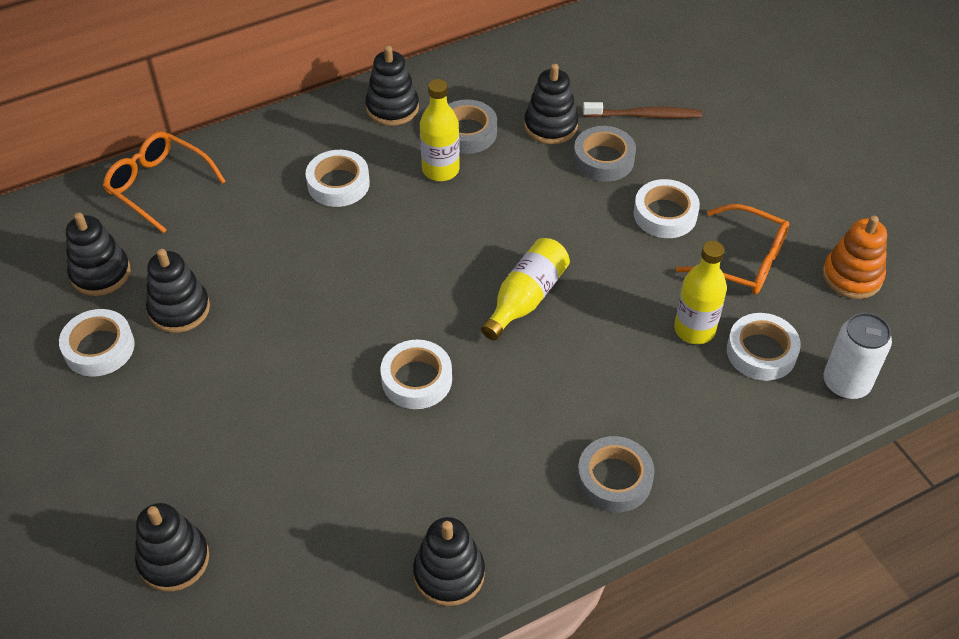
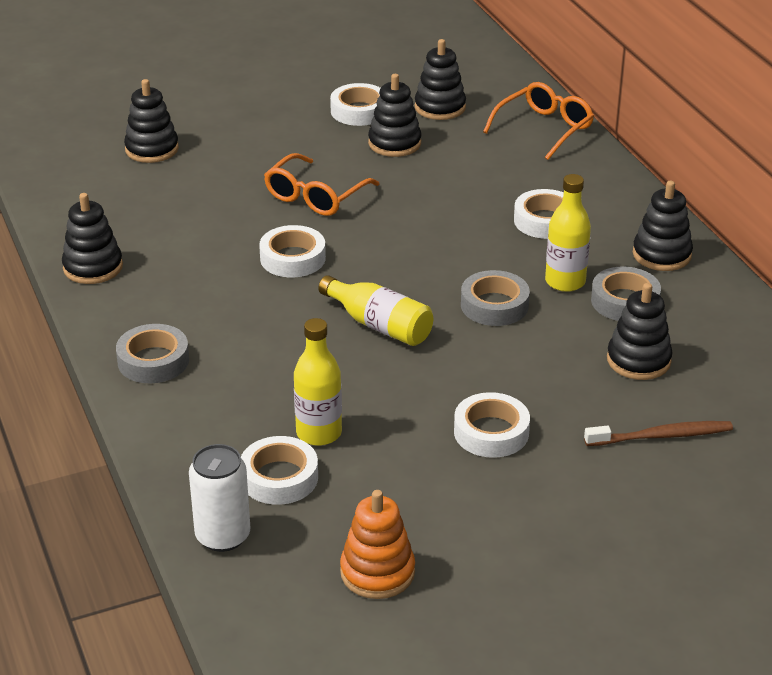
camera: 95 degrees right, 15 degrees down
grey tape [573,126,636,182] -> grey tape moved to [461,270,530,326]
brown toothbrush [583,102,702,118] -> brown toothbrush turned 105 degrees counterclockwise [584,421,733,446]
orange glasses [676,204,789,295] -> orange glasses moved to [264,153,379,216]

